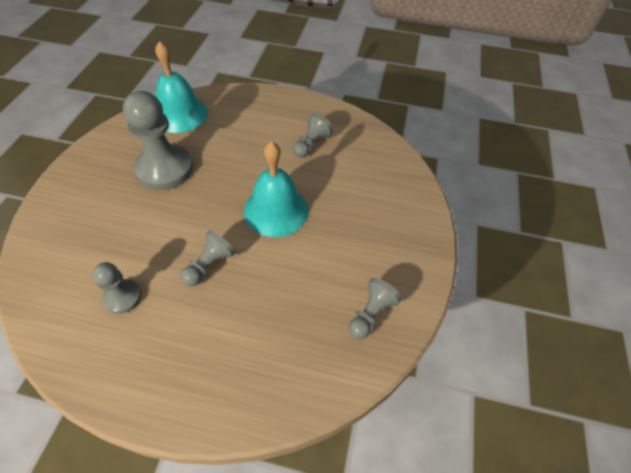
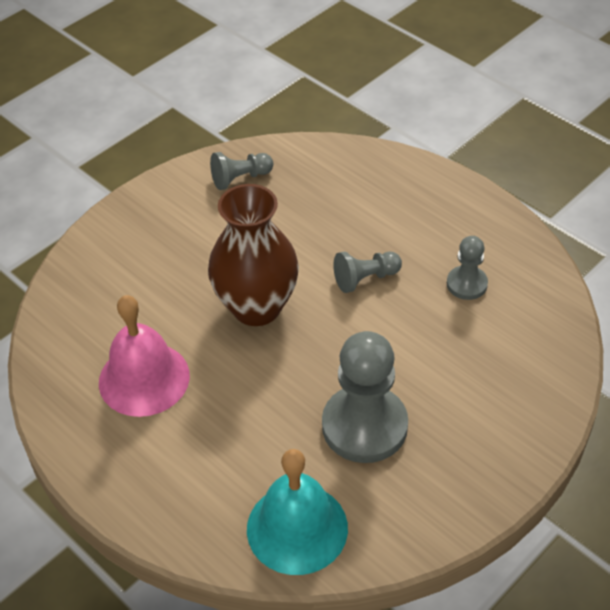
camera: 145 degrees left, 5 degrees down
turquoise bell [244,141,309,237] -> brown vase [208,184,299,326]
grey pawn [293,114,333,158] -> pink bell [99,295,190,417]

